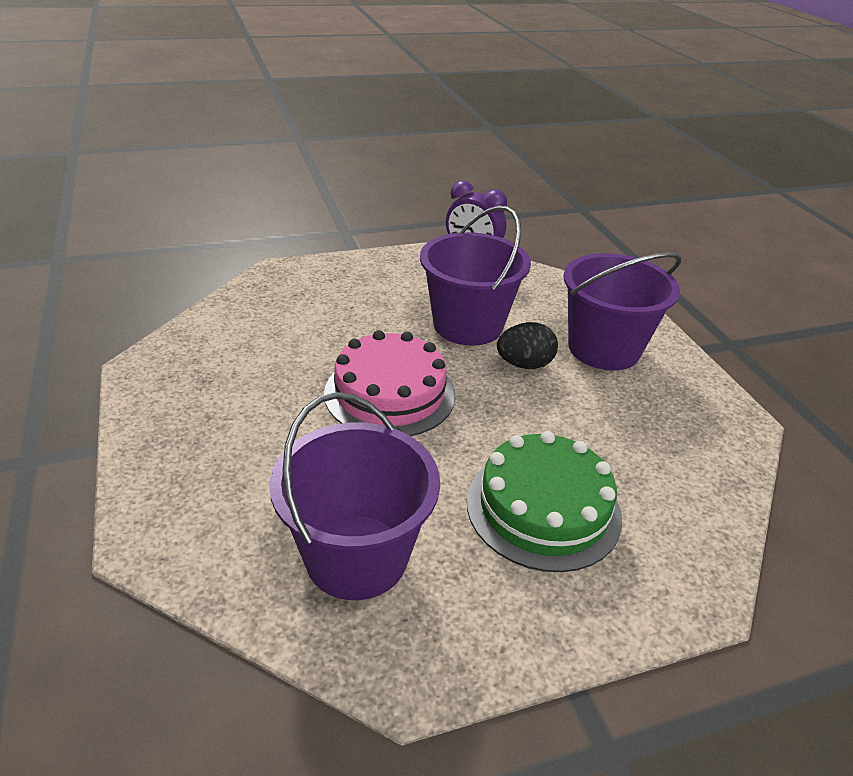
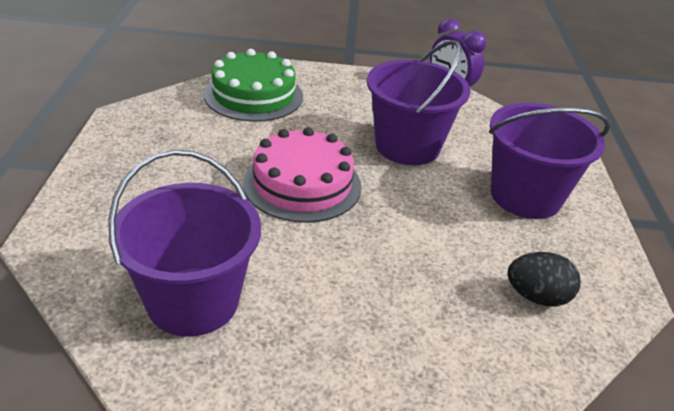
camera: 20 degrees right, 0 degrees up
green cake [467,431,622,572] -> green cake moved to [204,49,303,122]
black egg [497,322,558,369] -> black egg moved to [507,252,581,307]

